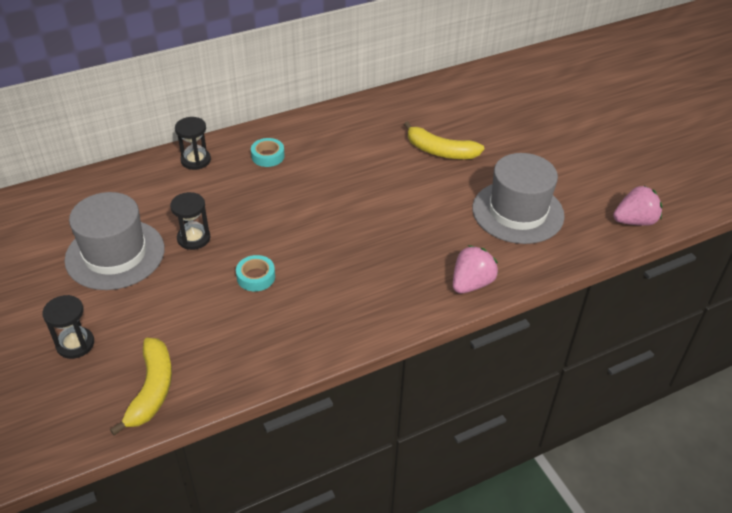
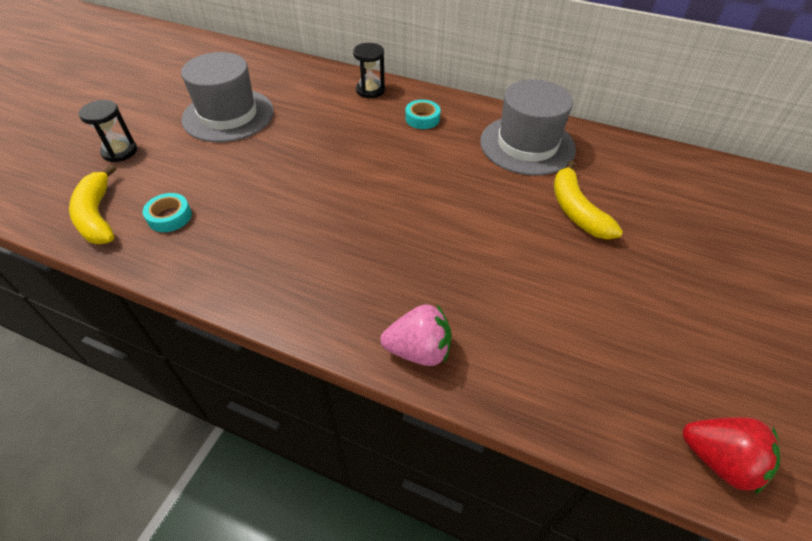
camera: 50 degrees right, 5 degrees up
yellow banana [110,338,172,435] -> yellow banana turned 105 degrees clockwise [69,164,116,244]
black hourglass [170,192,210,250] -> none
turquoise tape [236,255,275,291] -> turquoise tape moved to [143,193,192,232]
grey hat [472,153,565,244] -> grey hat moved to [480,80,576,176]
pink strawberry [613,186,662,226] -> red strawberry [683,417,780,494]

